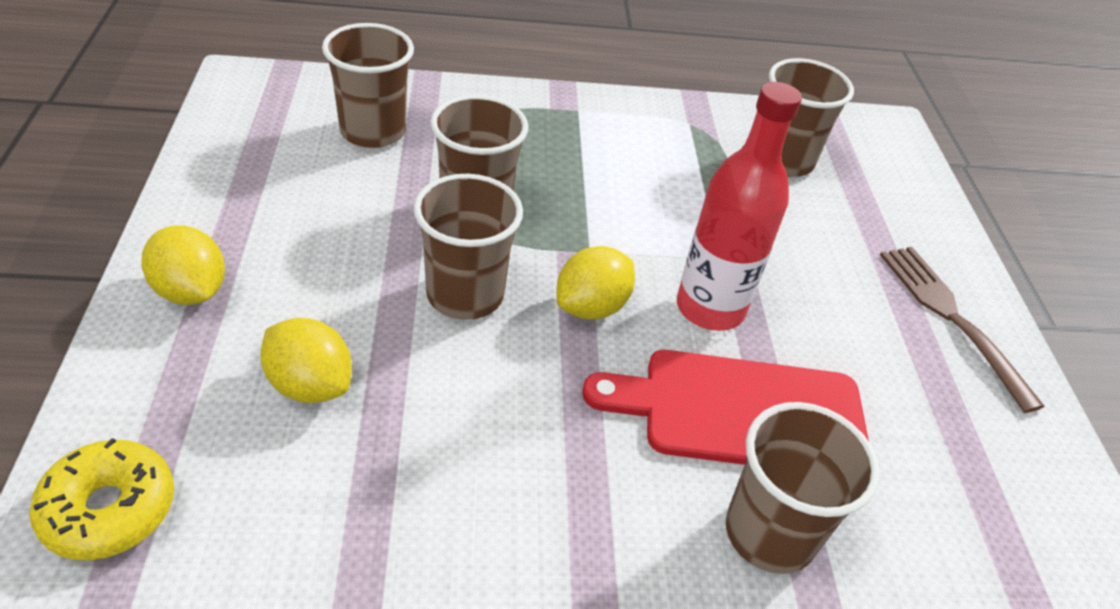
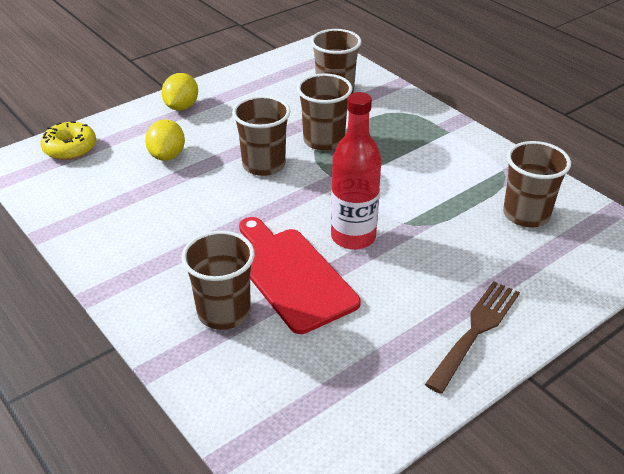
camera: 60 degrees right, 5 degrees down
yellow lemon [556,246,635,319] -> none

